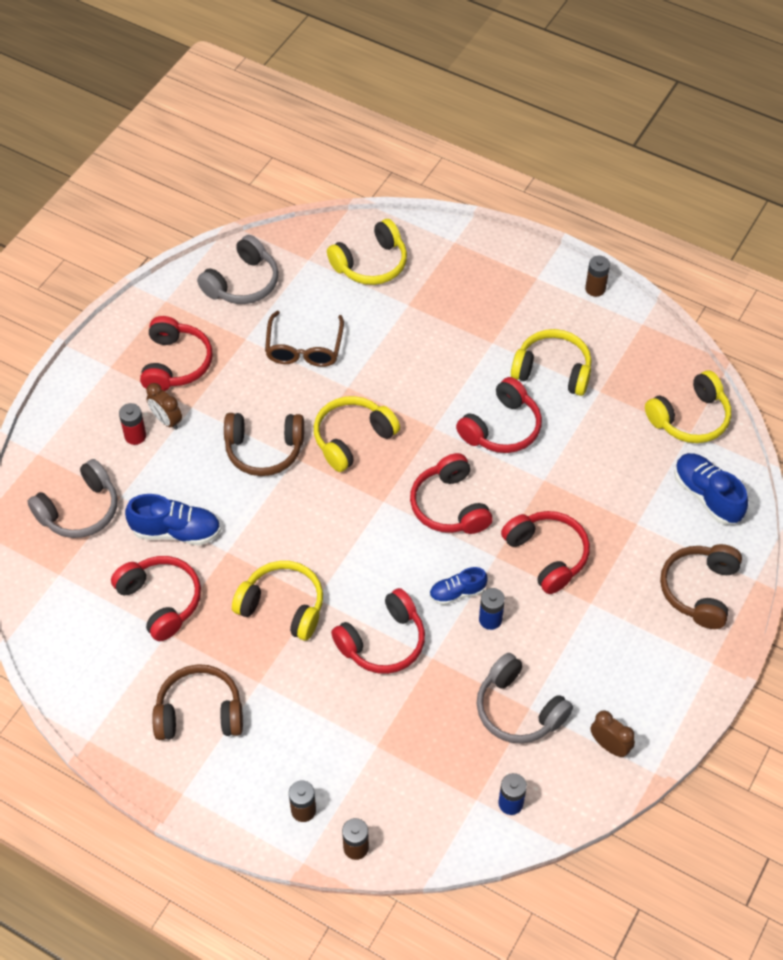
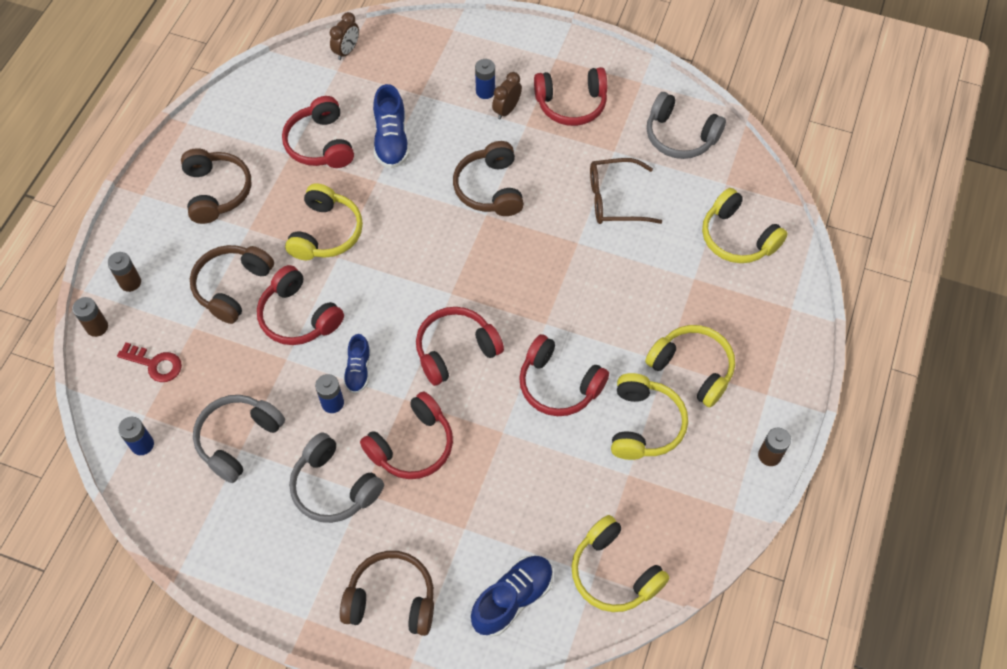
camera: 80 degrees right, 5 degrees up
grey headphones [27,459,117,538] -> grey headphones moved to [289,432,384,523]
red headphones [111,556,201,641] -> red headphones turned 120 degrees clockwise [282,96,354,168]
red battery [119,403,146,445] -> blue battery [475,59,495,99]
yellow headphones [314,396,400,472] -> yellow headphones moved to [645,325,735,407]
blue shoe [429,567,488,605] -> blue shoe turned 150 degrees counterclockwise [343,334,371,394]
brown clock [590,710,635,757] -> brown clock moved to [330,12,359,60]
none -> red key [117,342,182,382]
none -> brown headphones [190,245,274,324]

